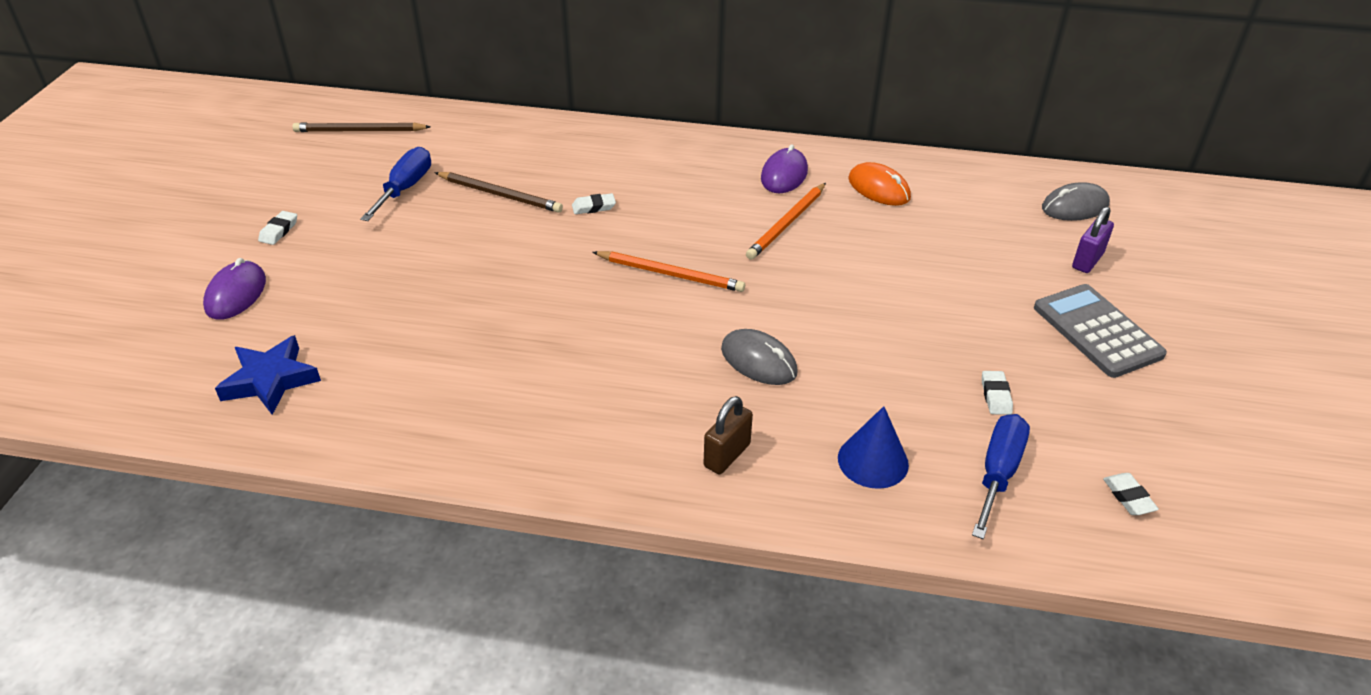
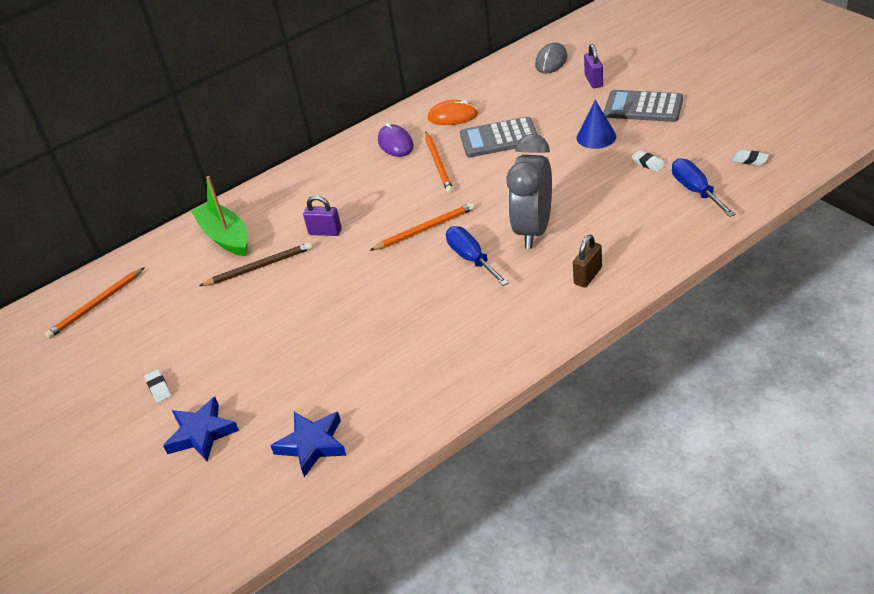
camera: 40 degrees left, 0 degrees up
purple mouse [203,258,266,320] -> blue star [163,397,239,462]
brown pencil [292,122,431,132] -> orange pencil [45,267,145,339]
blue screwdriver [360,147,431,221] -> blue screwdriver moved to [446,226,509,286]
white eraser [572,193,616,214] -> purple padlock [303,195,342,236]
brown padlock [704,396,753,474] -> brown padlock turned 45 degrees clockwise [573,235,602,288]
grey mouse [721,329,798,385] -> grey clock [506,134,552,249]
blue cone [838,406,909,489] -> blue cone moved to [577,100,616,149]
none -> green boat [191,176,248,256]
none -> grey calculator [460,117,538,158]

